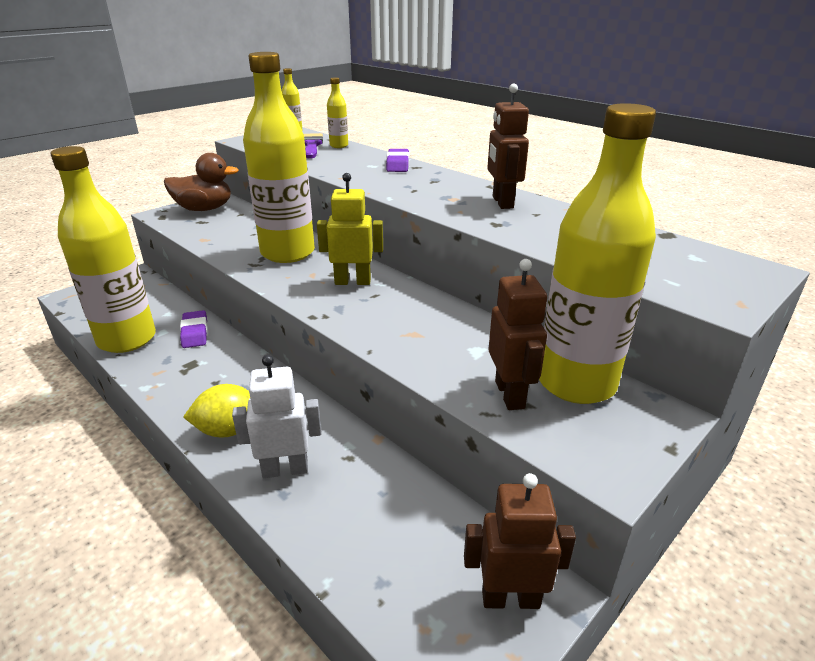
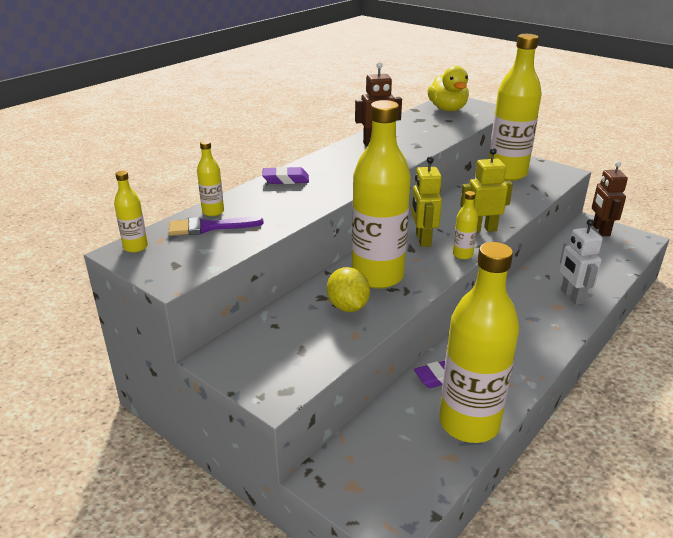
camera: 95 degrees left, 0 degrees up
brown duck [164,153,239,211] -> none
yellow lemon [183,384,250,438] -> yellow lemon moved to [327,267,370,312]
brown robot [488,259,547,410] -> none
none -> yellow duck [427,66,469,111]
none -> yellow bottle [453,191,478,260]
none -> yellow robot [460,148,513,233]

